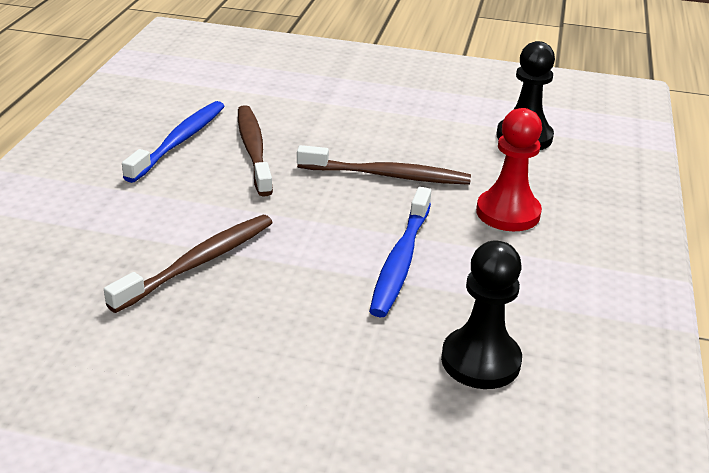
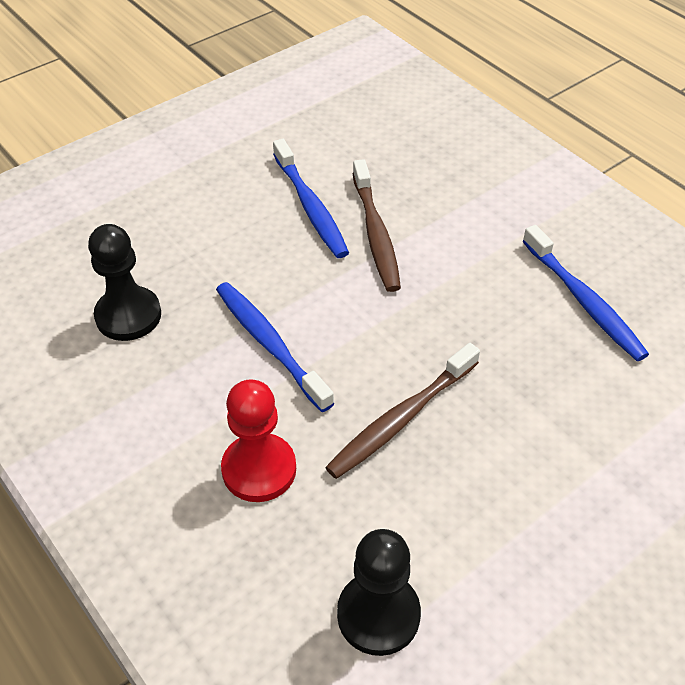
camera: 130 degrees right, 15 degrees up
brown toothbrush [238,105,273,197] -> none
none -> blue toothbrush [273,139,349,258]

